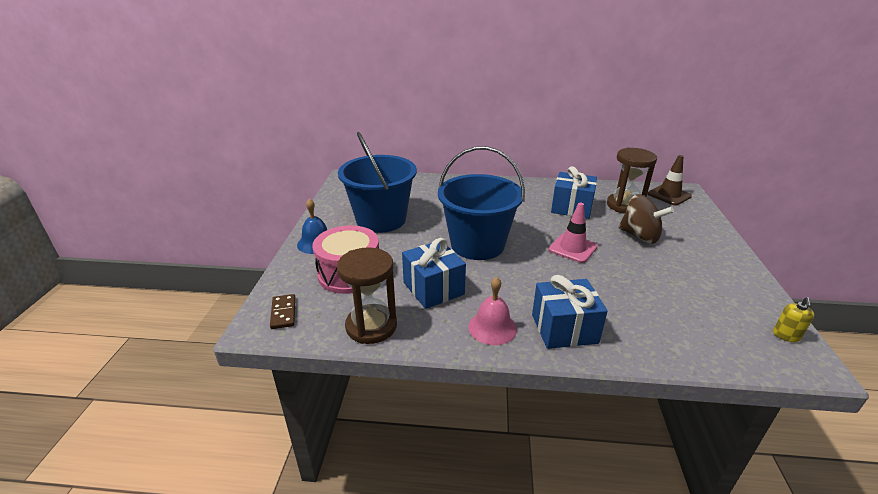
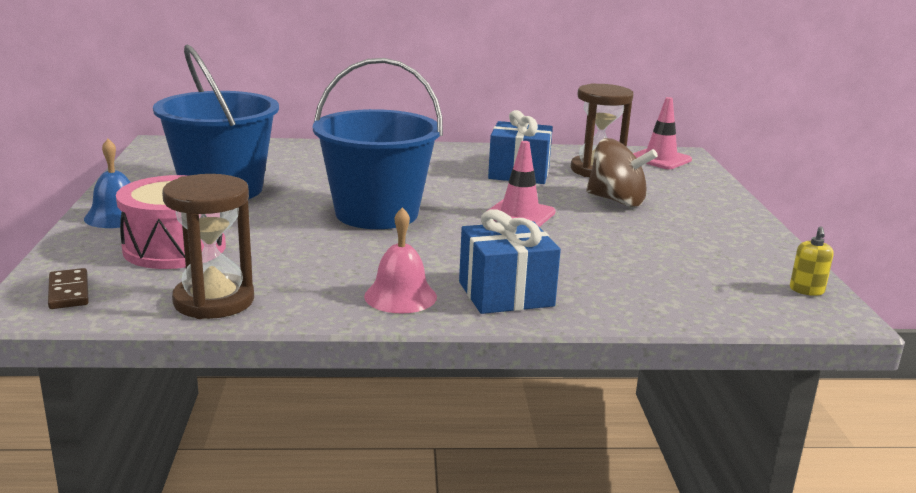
camera: 10 degrees left, 10 degrees down
blue gift [402,238,466,309] -> none
brown traffic cone [647,155,692,205] -> pink traffic cone [633,97,692,169]

